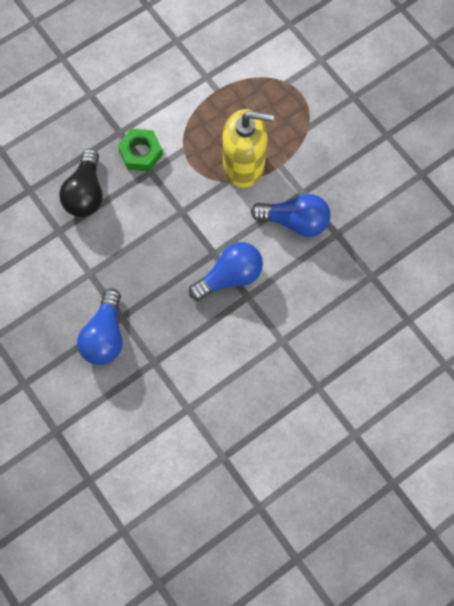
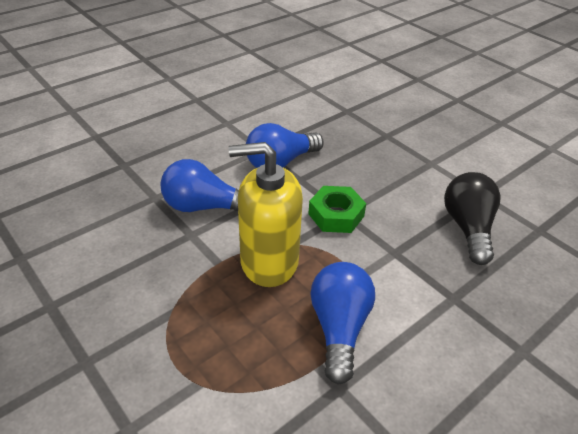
camera: 175 degrees right, 30 degrees down
blue light bulb [77,288,123,365] -> blue light bulb moved to [310,262,375,385]
green nut [118,129,163,171] -> green nut moved to [308,186,366,233]

